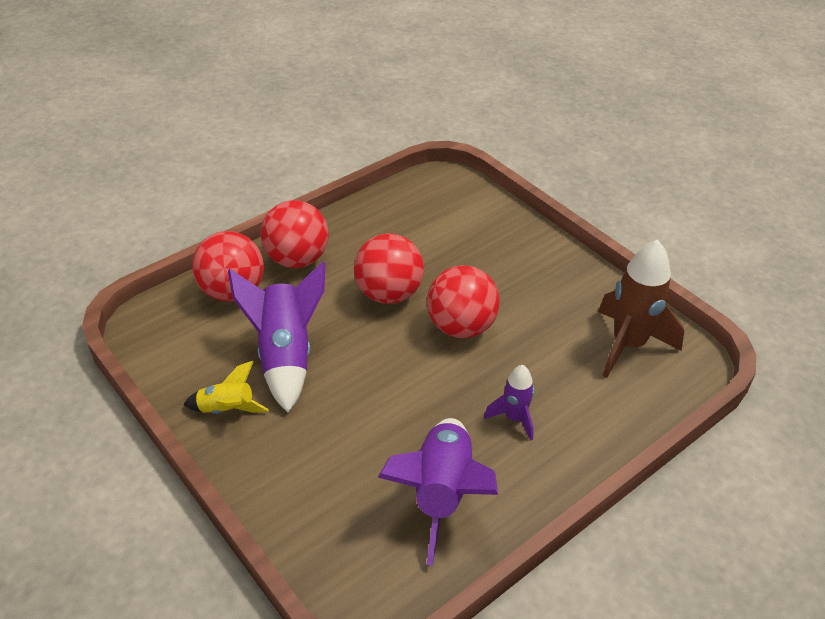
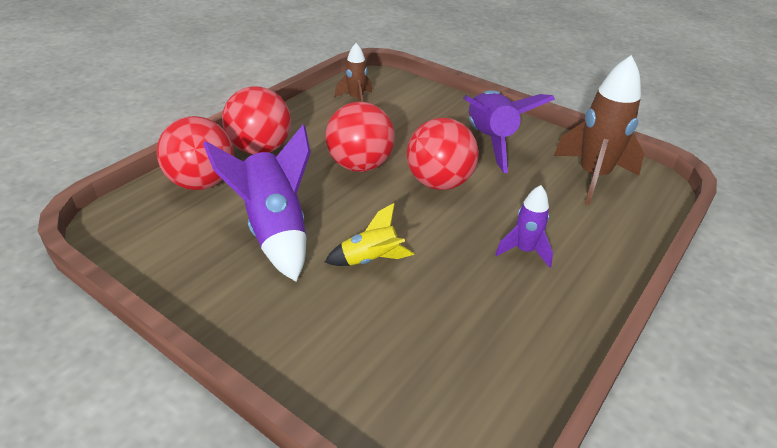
camera: 15 degrees left, 5 degrees down
yellow rocket [183,361,269,414] -> yellow rocket moved to [325,203,414,266]
purple rocket [378,418,498,566] -> purple rocket moved to [463,90,555,173]
none -> brown rocket [335,43,372,102]

